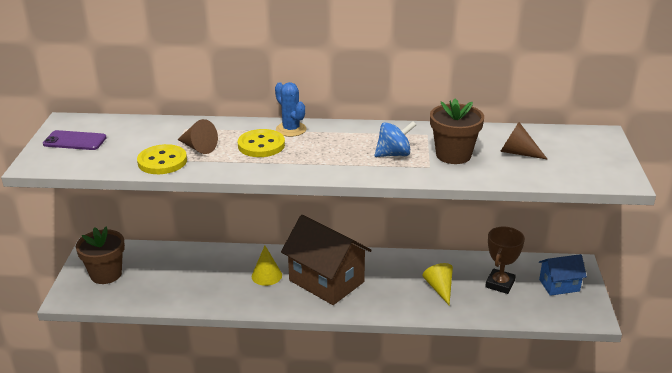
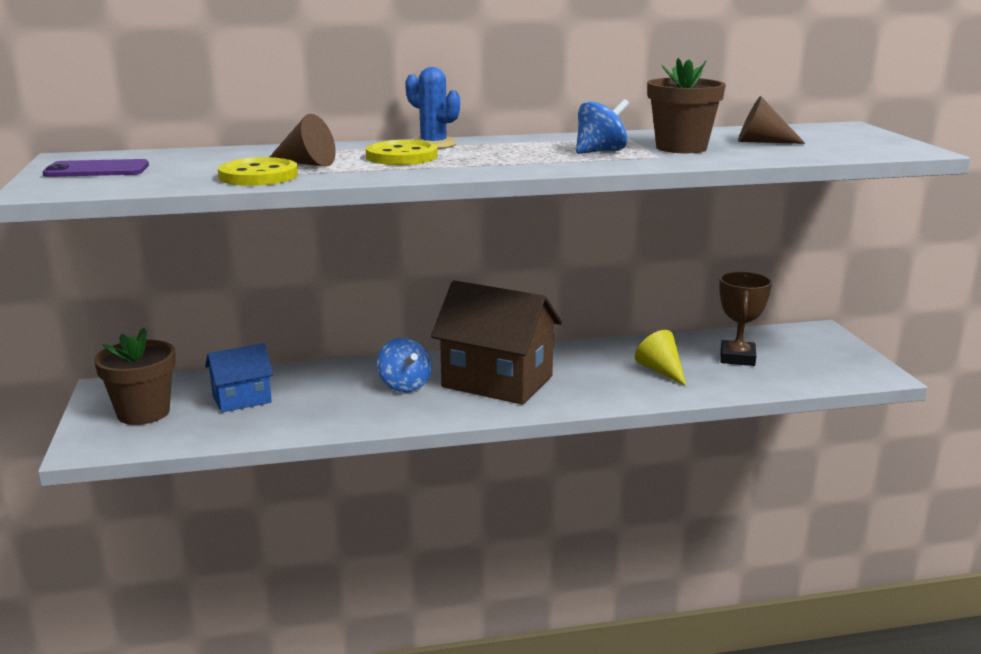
camera: 15 degrees left, 10 degrees down
yellow cone [252,246,282,286] -> blue spinning top [377,338,431,393]
blue house [539,254,587,296] -> blue house moved to [205,343,273,412]

